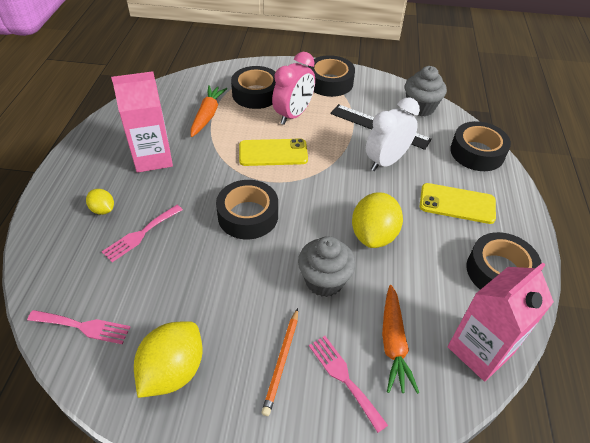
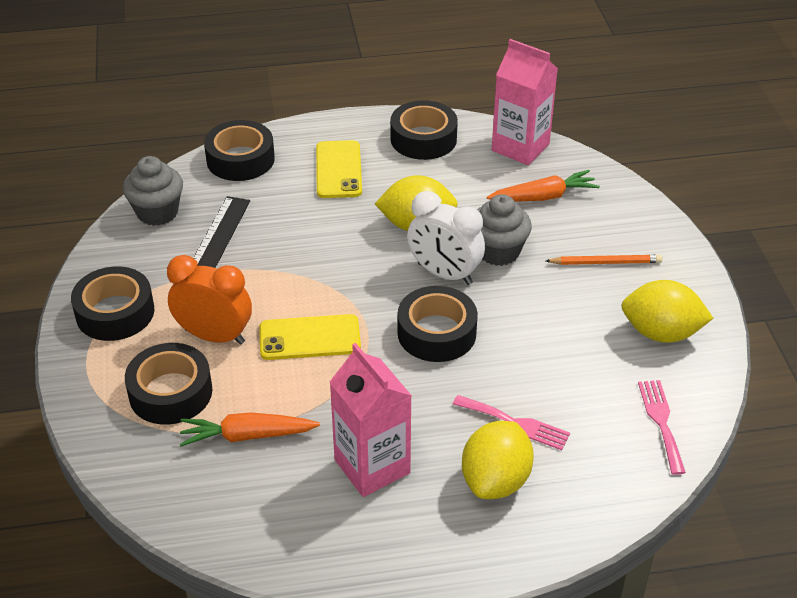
camera: 105 degrees left, 5 degrees down
yellow lemon [86,189,114,215] -> yellow lemon [462,421,534,499], size x1.92
yellow phone [239,139,308,166] -> yellow phone turned 75 degrees counterclockwise [259,314,361,360]
pink clock [272,52,315,125] -> orange clock [167,255,252,344]
pink fork [309,336,388,433] -> none
white clock [366,97,420,171] -> white clock moved to [407,191,485,285]

